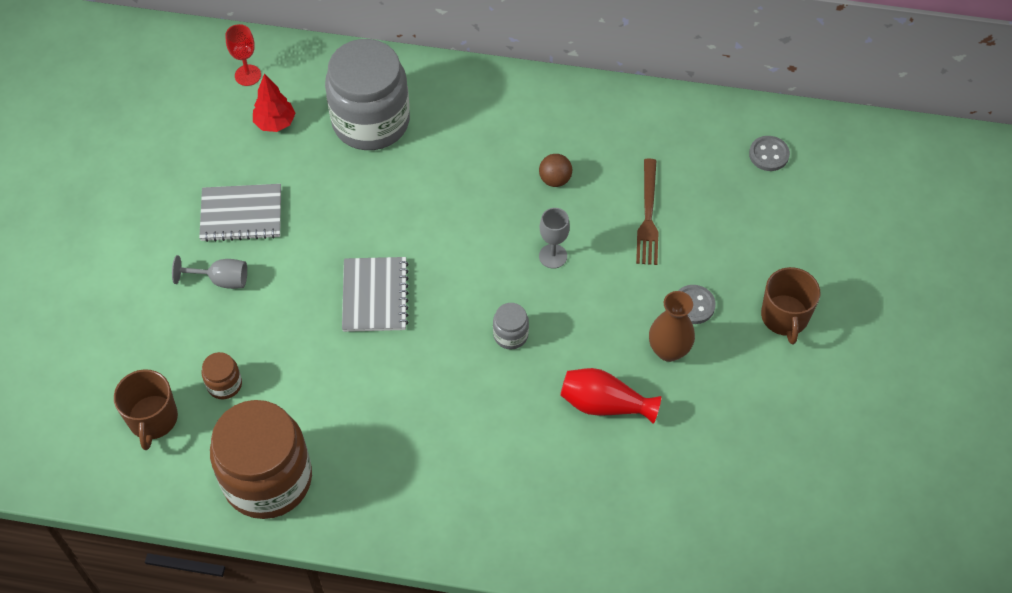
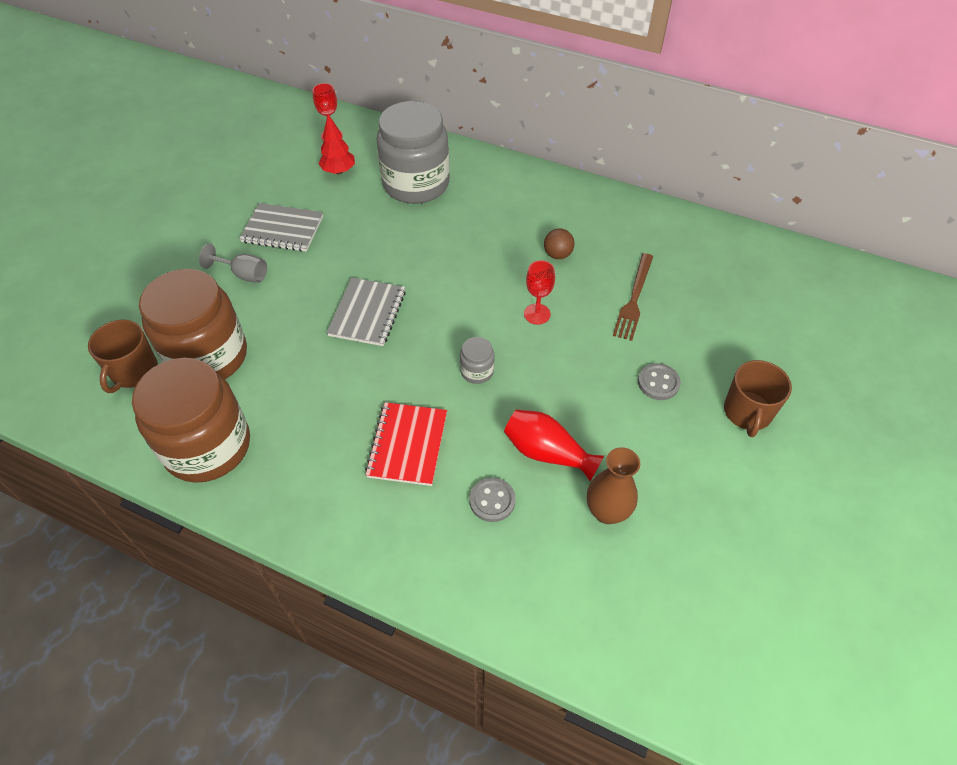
camera: 15 degrees right, 5 degrees down
brown jar [202,352,242,399] -> brown jar [139,269,247,379], size x2.43
grey goblet [539,208,570,269] -> red goblet [524,260,555,324]
brown vase [649,291,695,362] -> brown vase moved to [587,447,640,524]
grey button [749,136,790,171] -> grey button moved to [469,477,516,522]
none -> red notebook [365,402,447,486]

